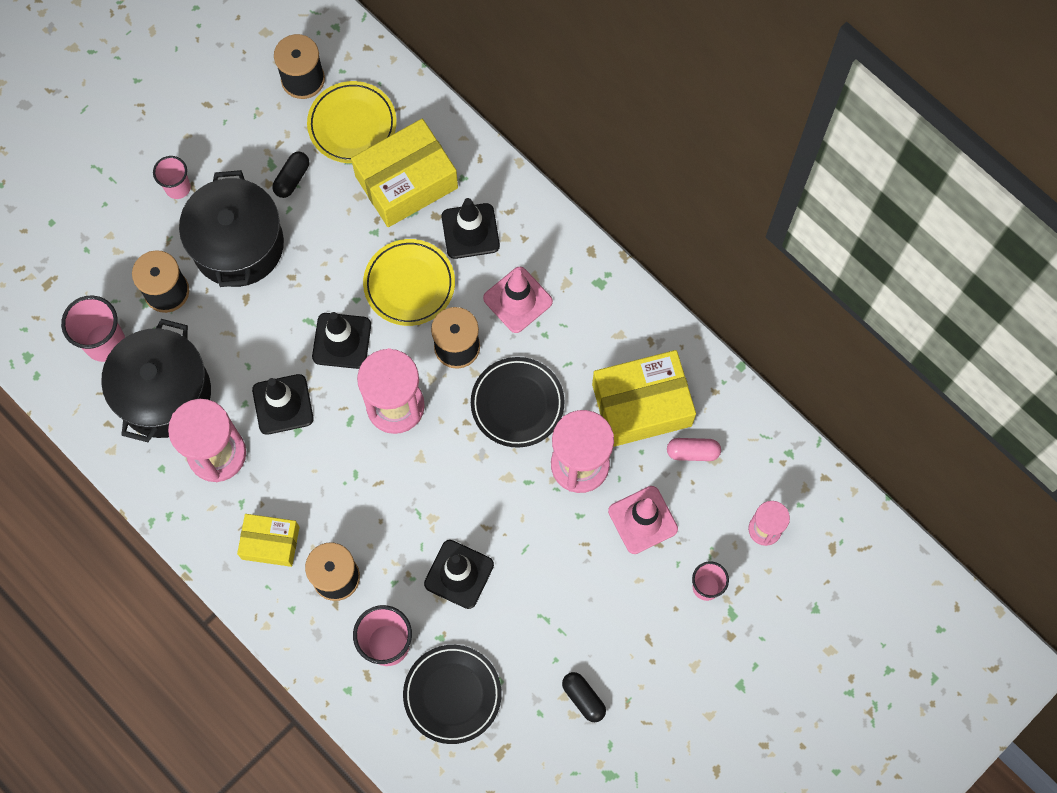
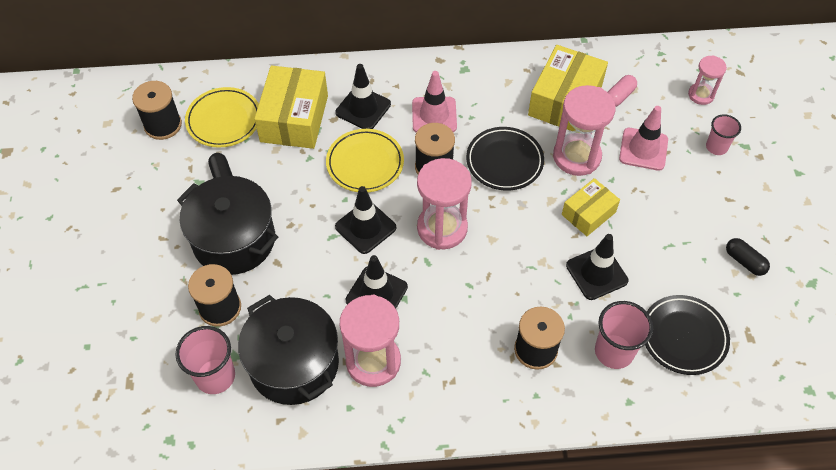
camera: 50 degrees left, 15 degrees down
pink cup [153,156,191,199] -> none
yellow box [237,514,300,567] -> yellow box moved to [562,178,620,236]
black capsule [562,672,606,722] -> black capsule turned 45 degrees clockwise [726,238,770,276]

